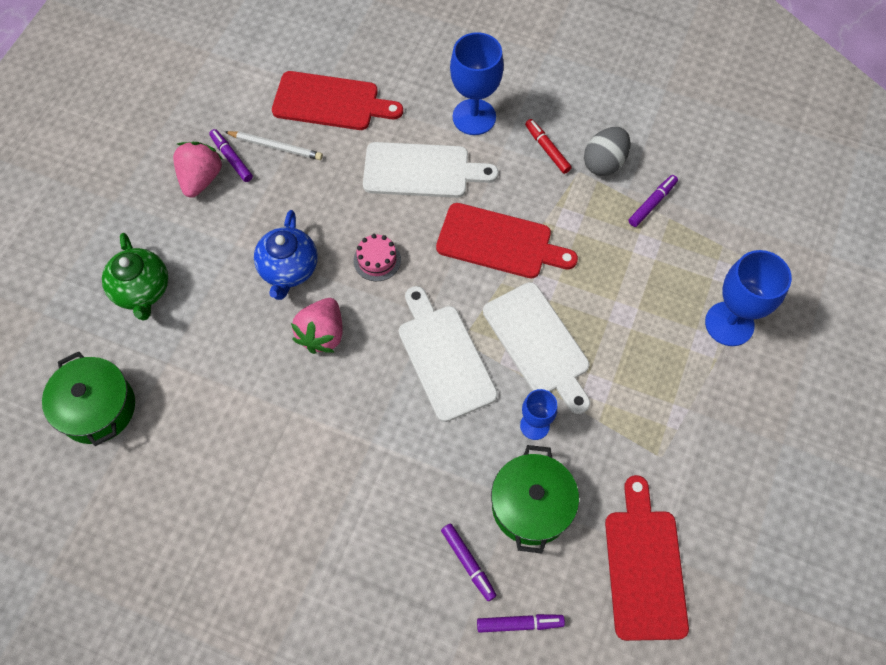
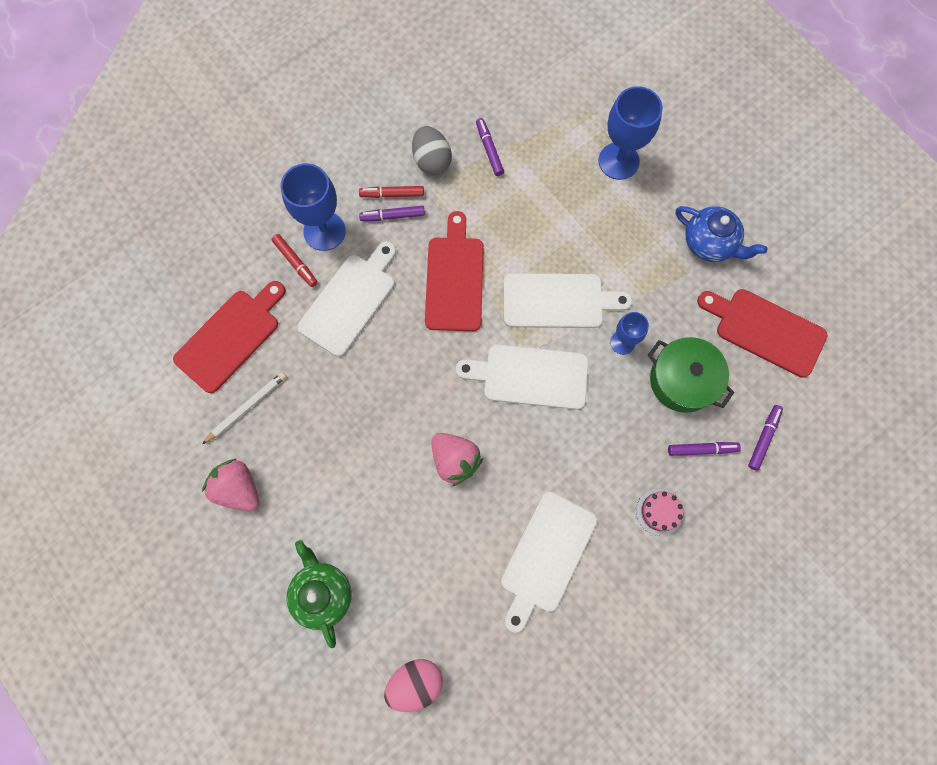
camera: 60 degrees left, 10 degrees up
green pot [42,351,135,446] -> pink egg [384,659,443,712]
green teapot [102,233,168,321] -> green teapot turned 120 degrees counterclockwise [286,540,352,648]
purple marker [209,129,253,182] -> purple marker moved to [359,206,425,221]
blue teapot [254,210,318,300] -> blue teapot moved to [676,206,767,262]
pink cake [354,234,401,281] -> pink cake moved to [636,489,683,536]
red cutting board [436,203,578,278] -> red cutting board turned 45 degrees counterclockwise [425,211,484,331]
none -> red marker [271,234,318,287]
none -> white cutting board [501,492,597,633]

